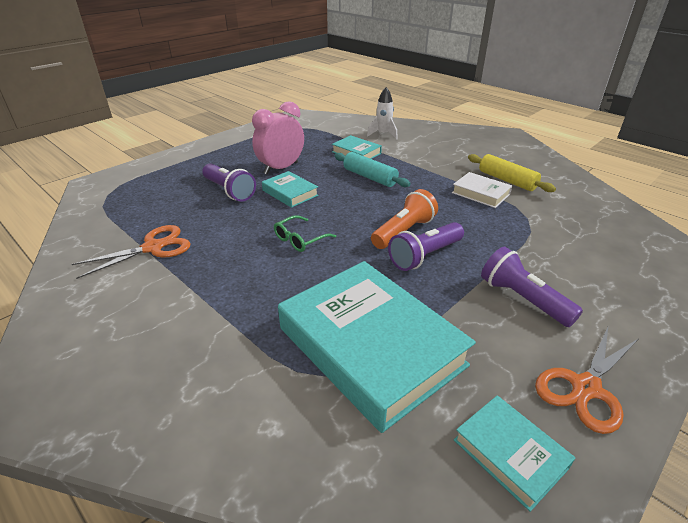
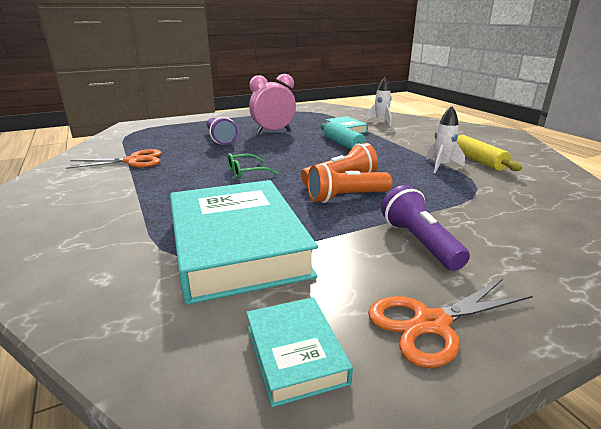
camera: 20 degrees right, 10 degrees down
turquoise book [262,171,319,208] -> none
purple flashlight [388,222,464,271] -> orange flashlight [307,164,392,203]
white book [452,172,512,208] -> white rocket [426,106,465,173]

